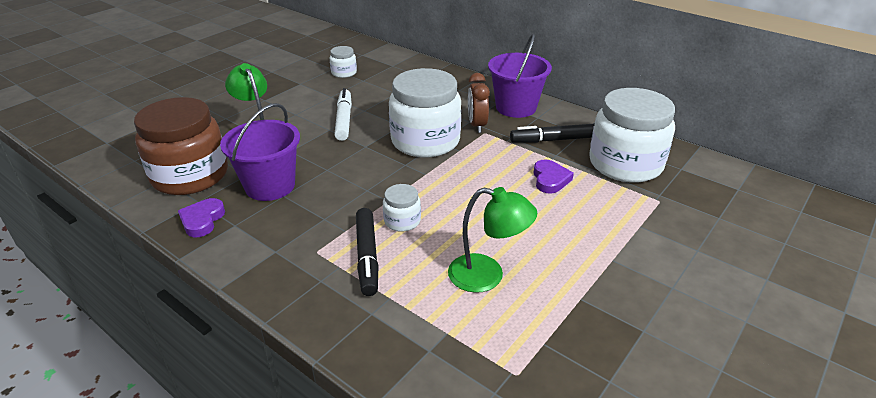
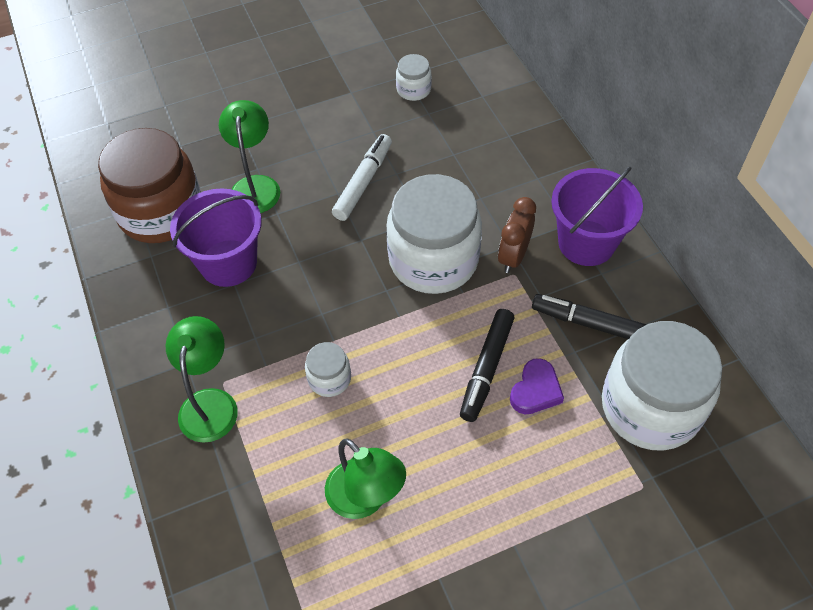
camera: 30 degrees right, 20 degrees up
purple heart [178,198,225,237] -> none
black marker [356,208,378,296] -> black marker moved to [460,309,514,422]
none -> green lamp [165,316,238,443]

